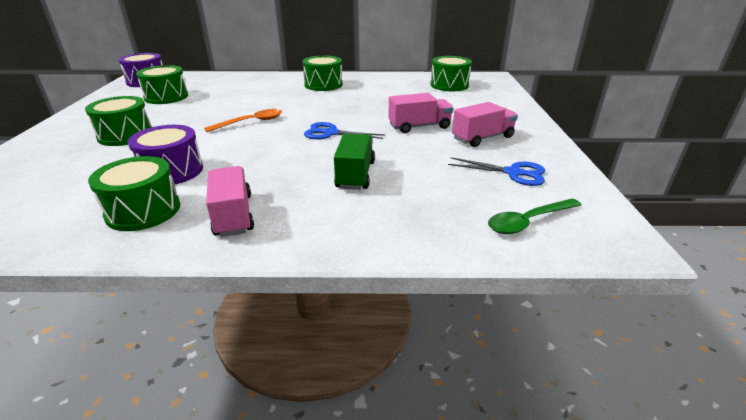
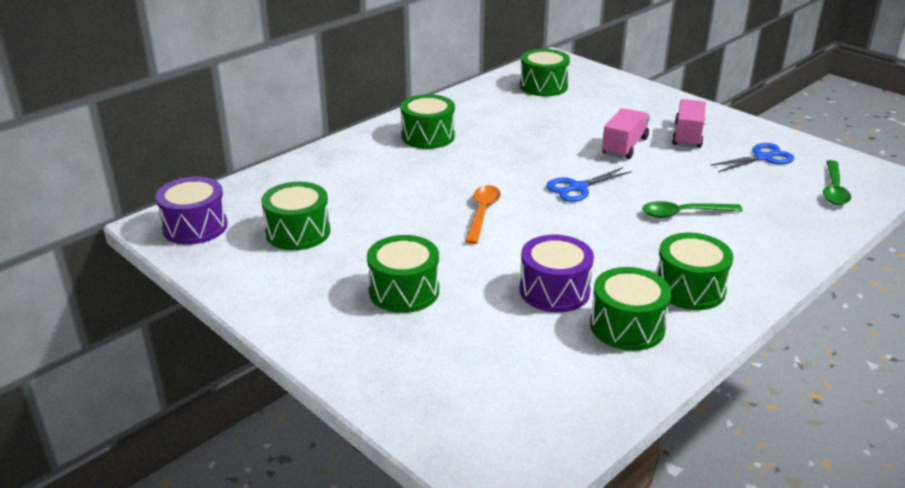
camera: 45 degrees left, 0 degrees up
pink truck [206,166,254,237] -> green drum [656,233,733,310]
green truck [334,134,375,190] -> green spoon [642,201,743,218]

